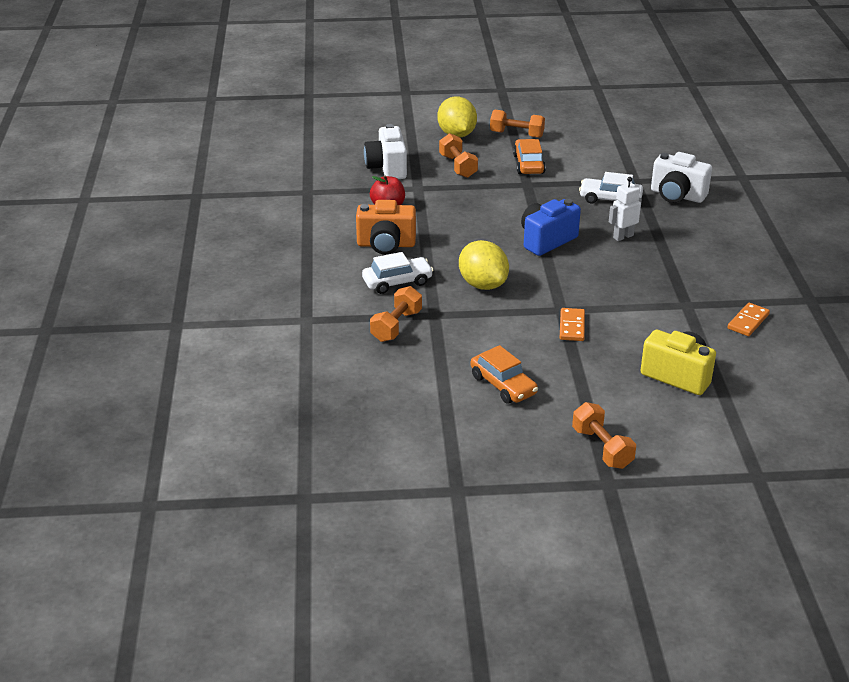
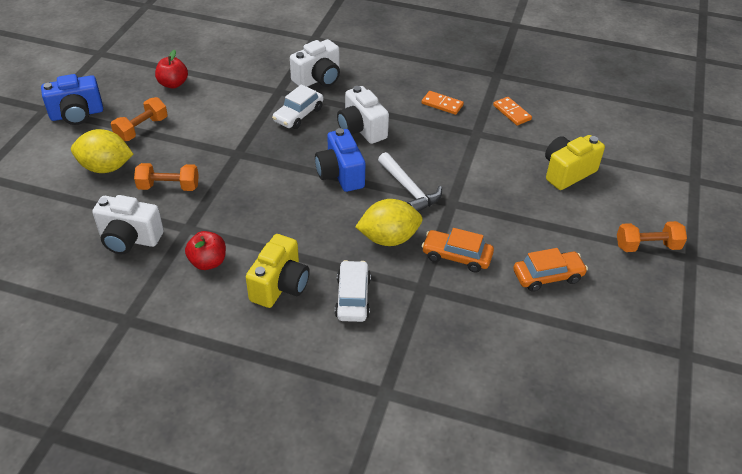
camera: 70 degrees left, 10 degrees up
orange camera [356,200,416,254] -> yellow camera [246,234,310,308]
orange dumbbell [370,286,422,342] -> none
orange car [513,139,546,174] -> orange car moved to [422,228,494,273]
orange domino [560,308,585,341] -> orange domino moved to [422,91,464,115]
white robot [609,177,642,241] -> white camera [337,86,389,144]
none -> blue camera [41,74,103,125]
none -> red apple [155,50,188,88]
none -> white hammer [378,152,442,212]

